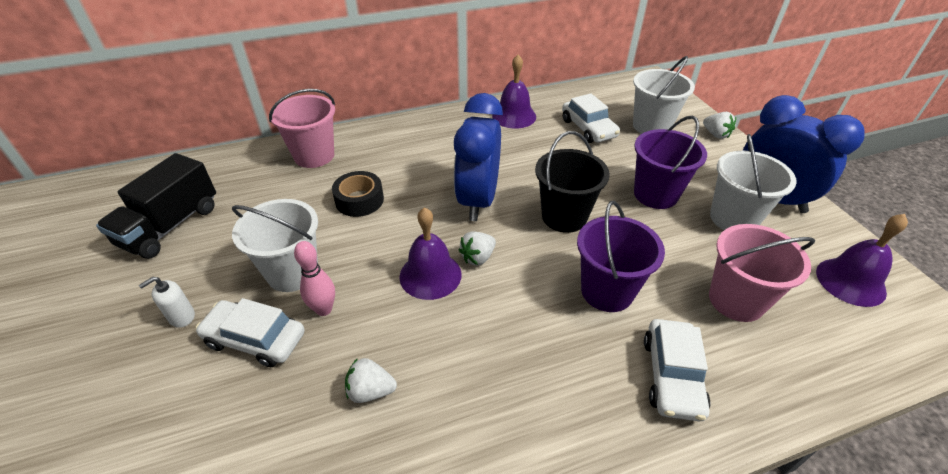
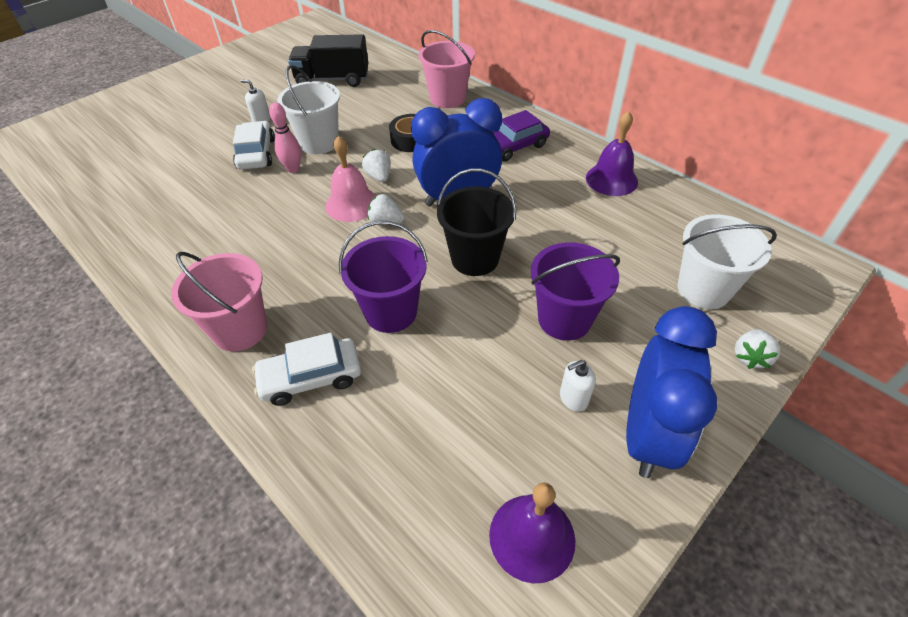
camera: 65 degrees right, 5 degrees up
white strawberry [345,358,397,403] -> white strawberry moved to [362,149,391,182]
purple bell [399,207,461,300] -> pink bell [325,136,376,222]
white car [562,93,620,143] -> none
pink bucket [709,224,815,322] -> pink bucket moved to [171,252,267,352]
white bucket [710,134,797,230] -> white soap dispenser [560,360,596,412]
none -> purple car [493,110,550,162]

